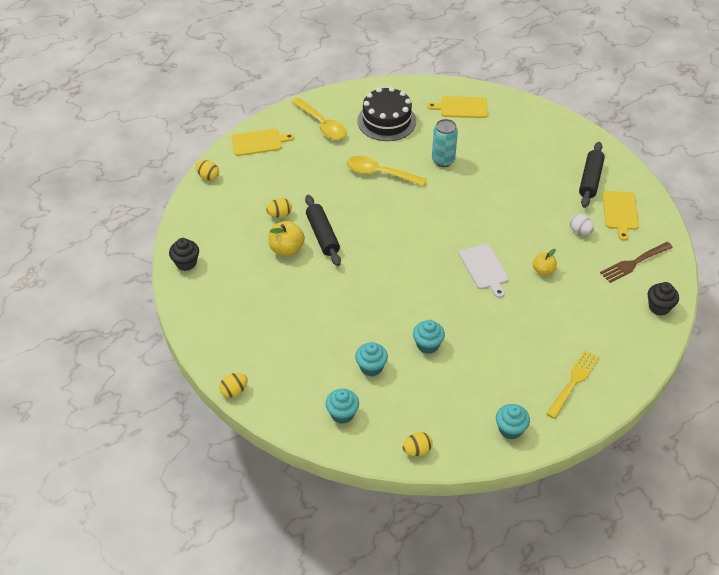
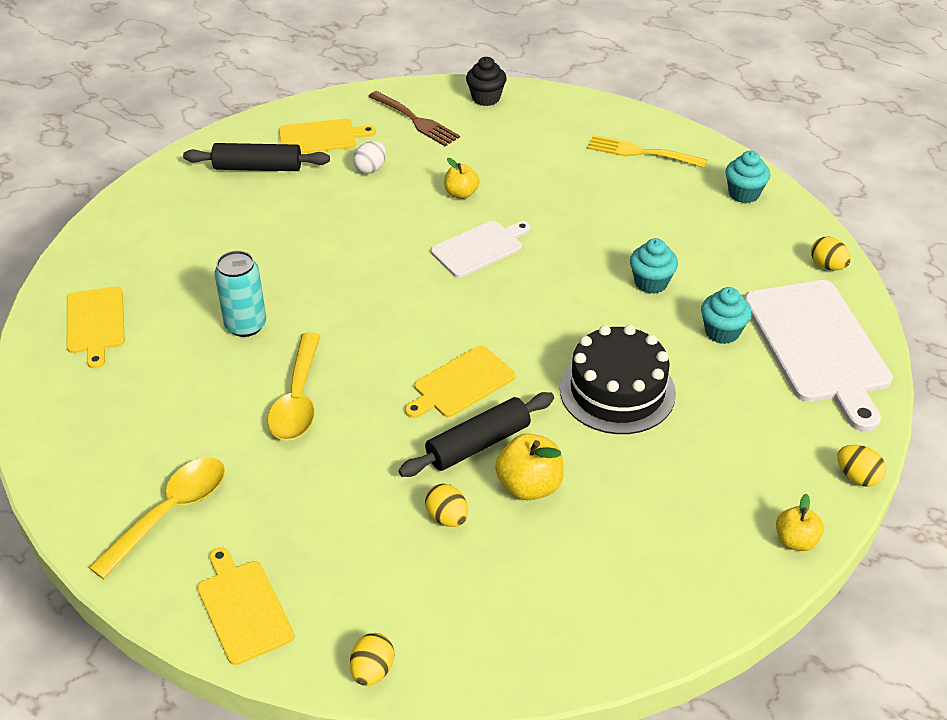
camera: 105 degrees left, 5 degrees down
black cupcake [169,238,199,271] -> none
turquoise cupcake [325,389,359,424] -> white cutting board [744,280,893,431]
black cake [357,87,416,141] -> black cake moved to [560,325,676,434]
none -> yellow cutting board [405,346,515,418]
none -> yellow apple [776,494,824,551]

